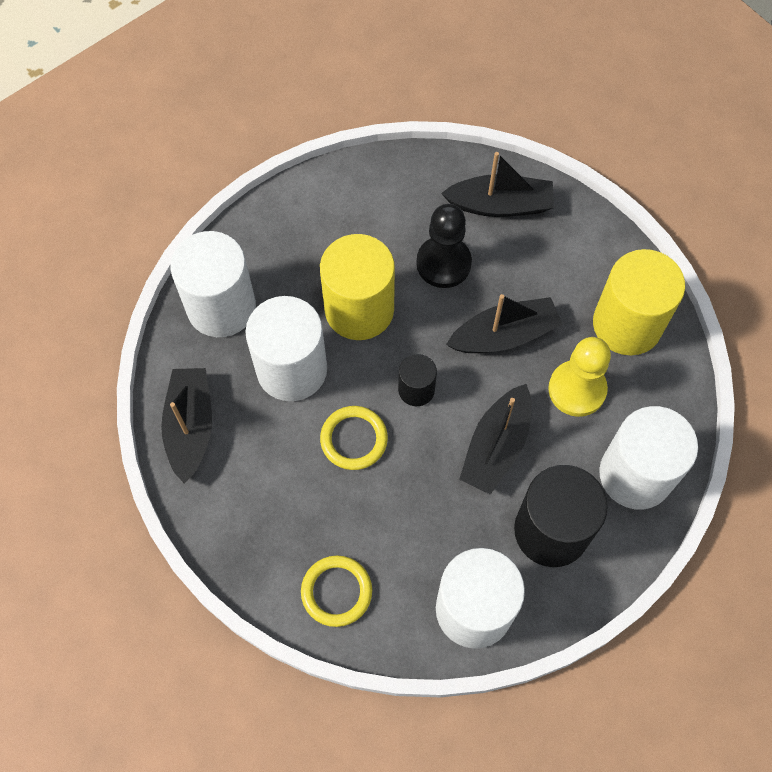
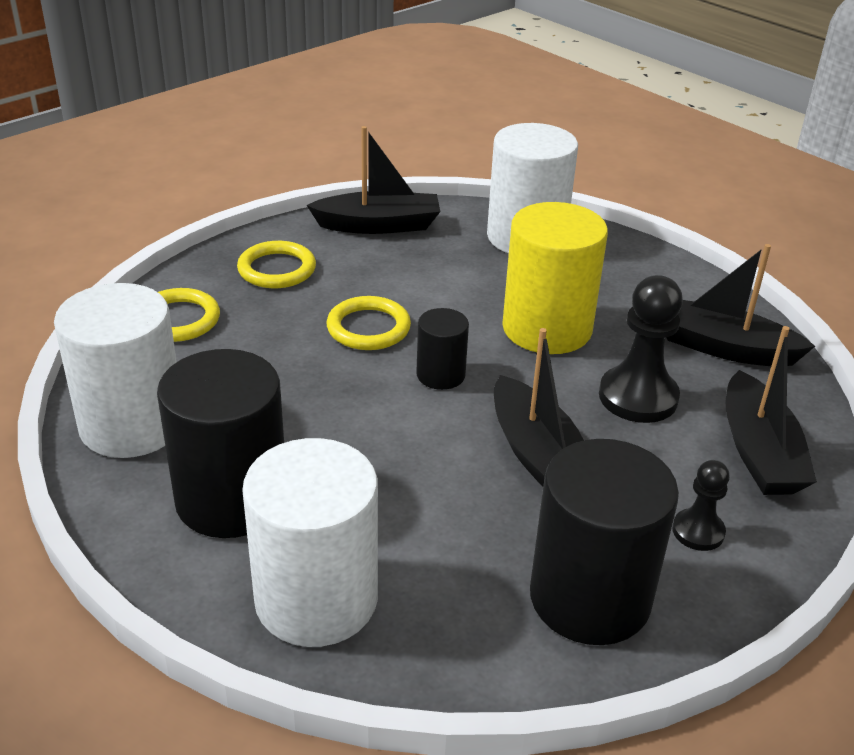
camera: 85 degrees right, 30 degrees down
white cylinder [245,296,327,401] -> none
black boat [459,384,531,495] -> black boat moved to [666,244,815,366]
yellow pawn [548,337,611,417] -> none
yellow cylinder [593,249,685,355] -> black cylinder [530,439,679,645]
none -> yellow ring [237,241,316,288]
none -> black pawn [672,460,730,551]

